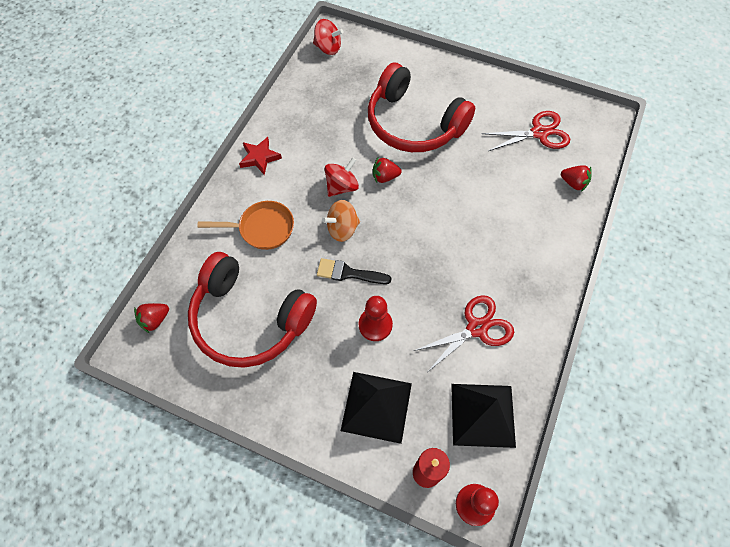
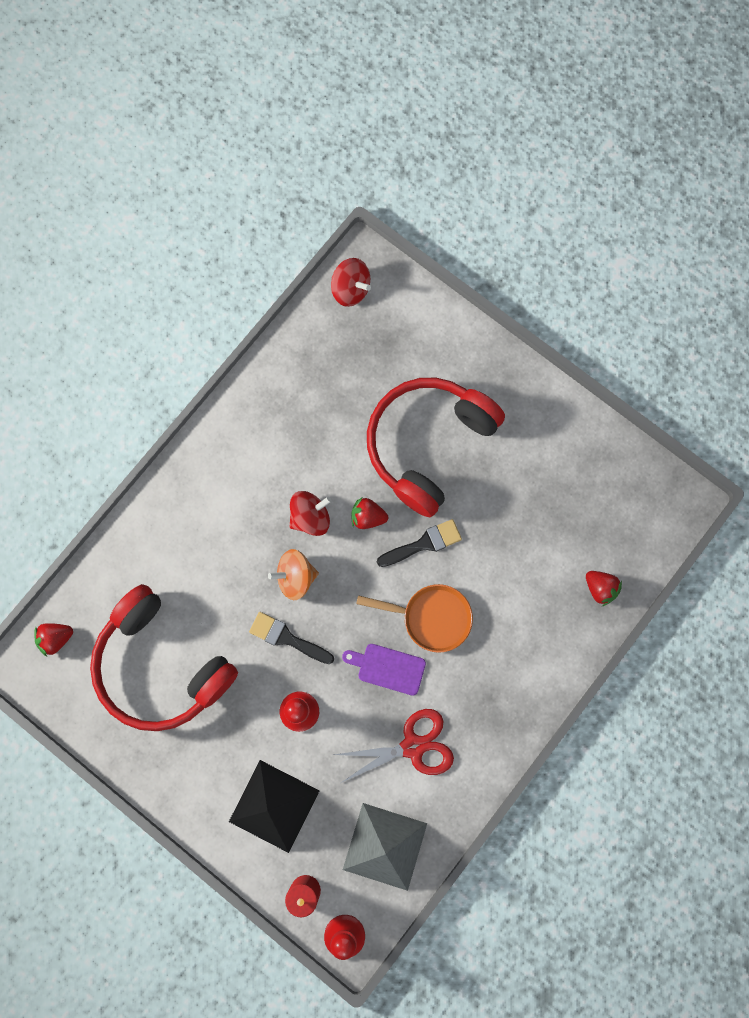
camera: 15 degrees right, 15 degrees up
orange pan [198,201,294,250] -> orange pan moved to [356,584,473,653]
red star [239,137,282,175] -> none
red headphones [368,63,475,152] -> red headphones turned 75 degrees clockwise [367,378,505,517]
black pyramid [451,384,516,448] -> grey pyramid [343,803,427,891]
red scissors [482,111,570,151] -> none
none -> purple cutting board [342,644,426,696]
none -> black brush [377,519,462,567]

